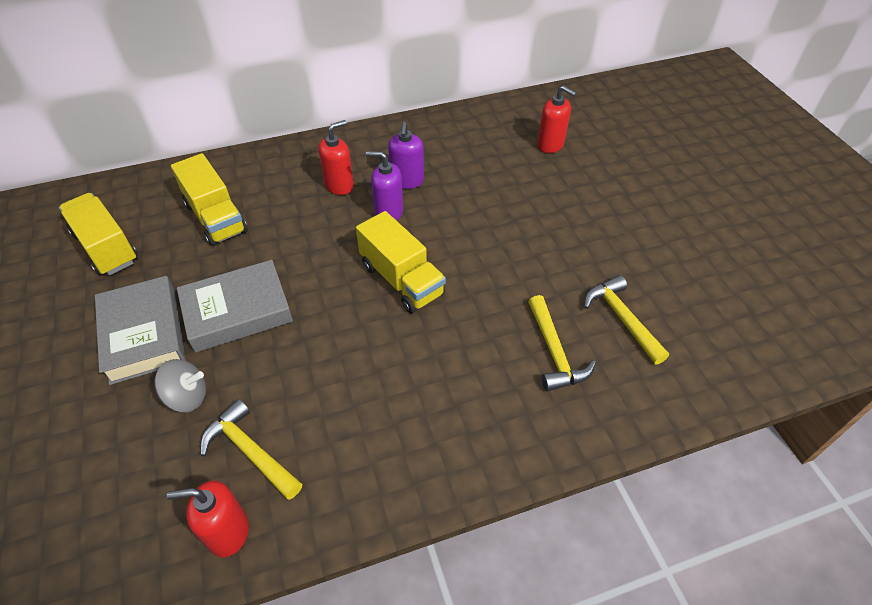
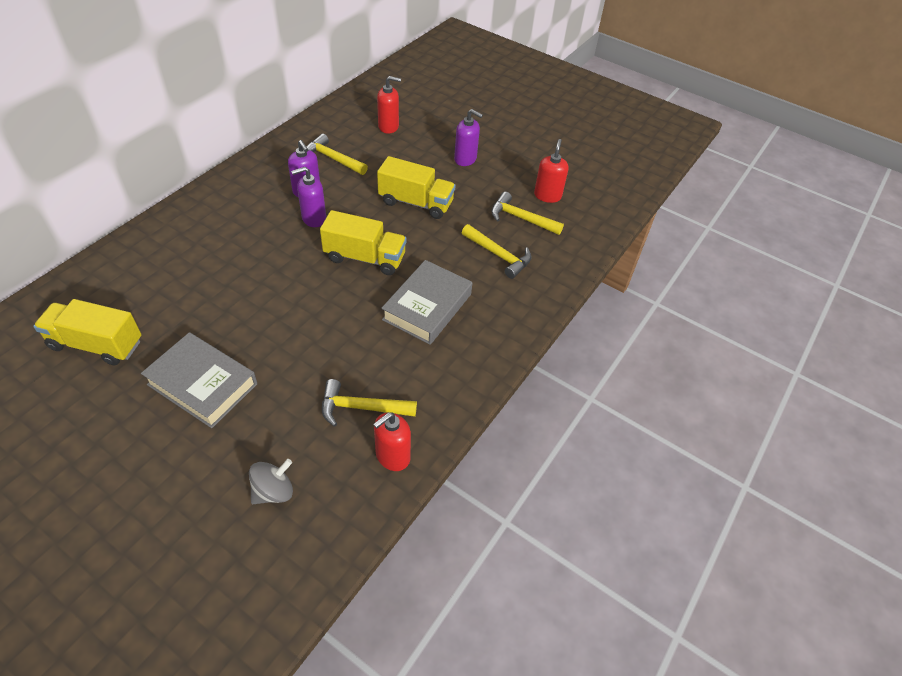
camera: 40 degrees left, 0 degrees up
grey spinning top [154,359,206,412] -> grey spinning top moved to [249,459,293,504]
yellow truck [171,153,248,246] -> yellow truck moved to [377,156,456,219]
grey book [177,260,293,353] -> grey book moved to [381,260,472,345]
red soap dispenser [318,120,354,195] -> red soap dispenser moved to [534,139,568,203]
none -> yellow hammer [307,134,368,175]
none -> purple soap dispenser [454,109,483,166]

